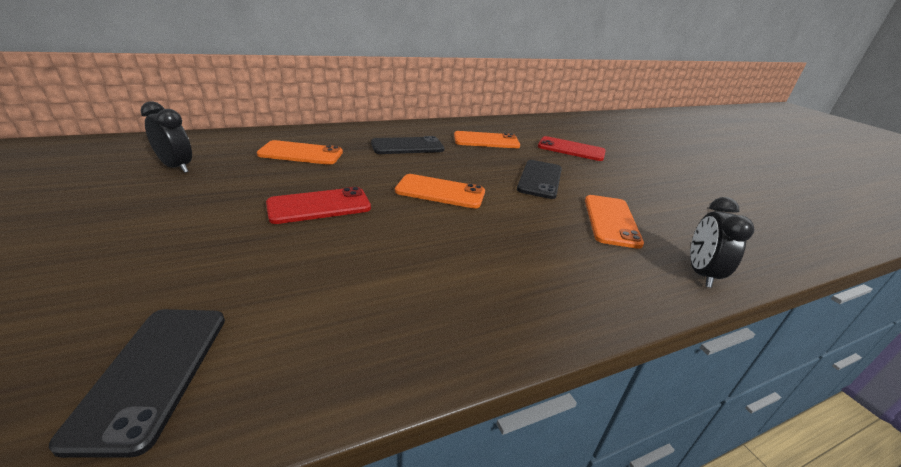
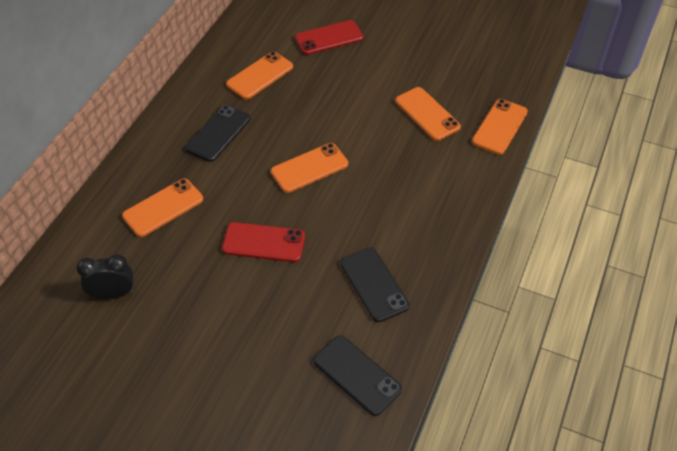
camera: 40 degrees left, 20 degrees up
red phone [266,187,371,224] -> red phone turned 75 degrees clockwise [222,222,305,262]
black phone [517,160,562,199] -> black phone moved to [341,247,409,322]
black clock [690,197,754,288] -> orange phone [472,99,528,155]

